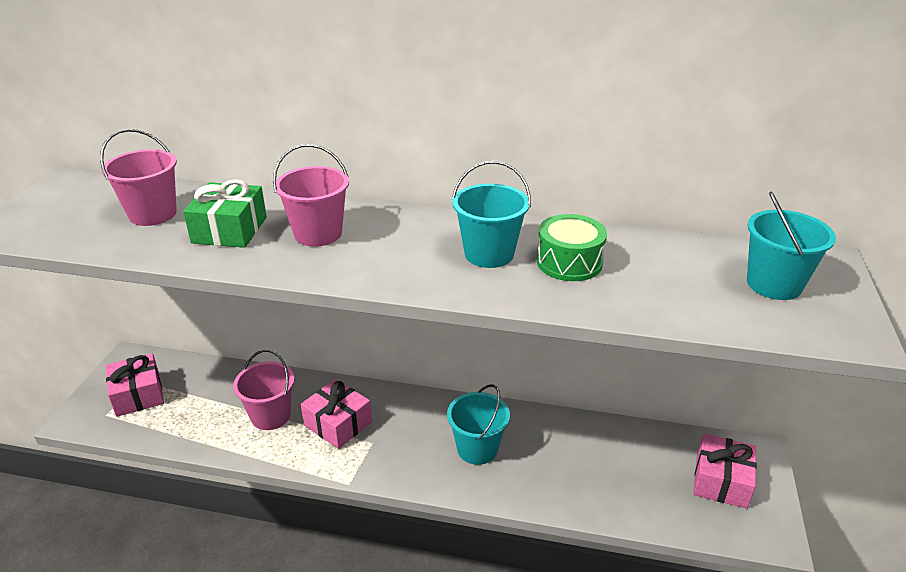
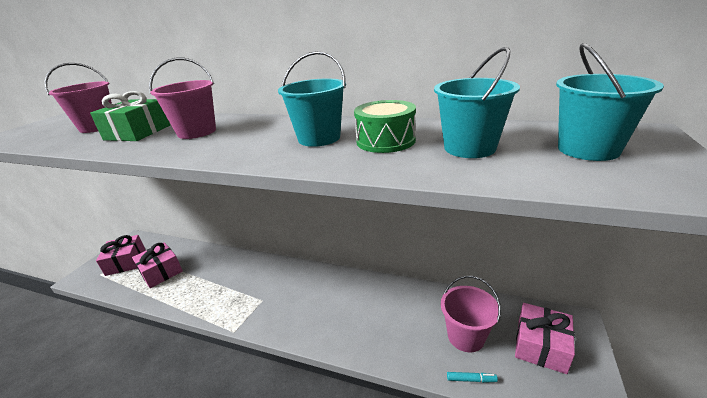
camera: 10 degrees right, 5 degrees down
pink bucket [233,350,295,430] -> pink bucket moved to [441,276,501,352]
pink gift [301,379,372,449] -> pink gift moved to [132,242,183,288]
turquoise bucket [447,384,510,465] -> turquoise bucket moved to [434,47,520,158]
none -> turquoise marker [447,372,498,383]

